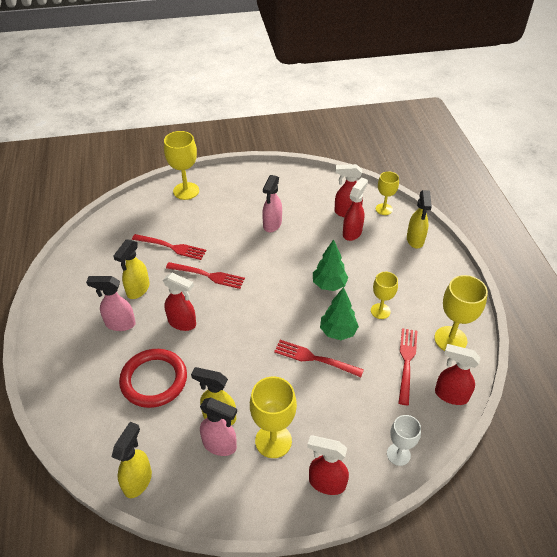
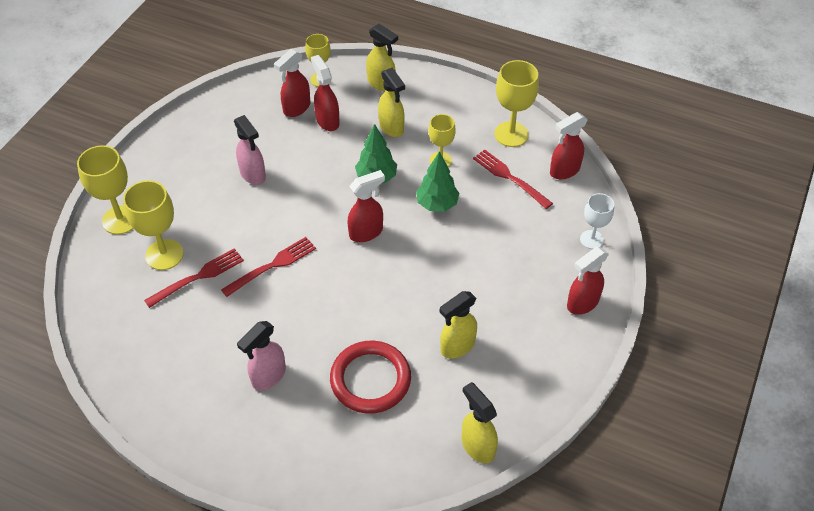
camera: 55 degrees left, 5 degrees up
yellow spray bottle [114,239,150,299] -> yellow spray bottle moved to [378,68,405,137]
red spray bottle [163,273,196,331] -> red spray bottle moved to [348,170,385,242]
pink spray bottle [200,397,237,456] -> none
yellow goblet [250,376,297,458] -> yellow goblet moved to [123,180,183,270]
red fork [274,340,364,377] -> none

